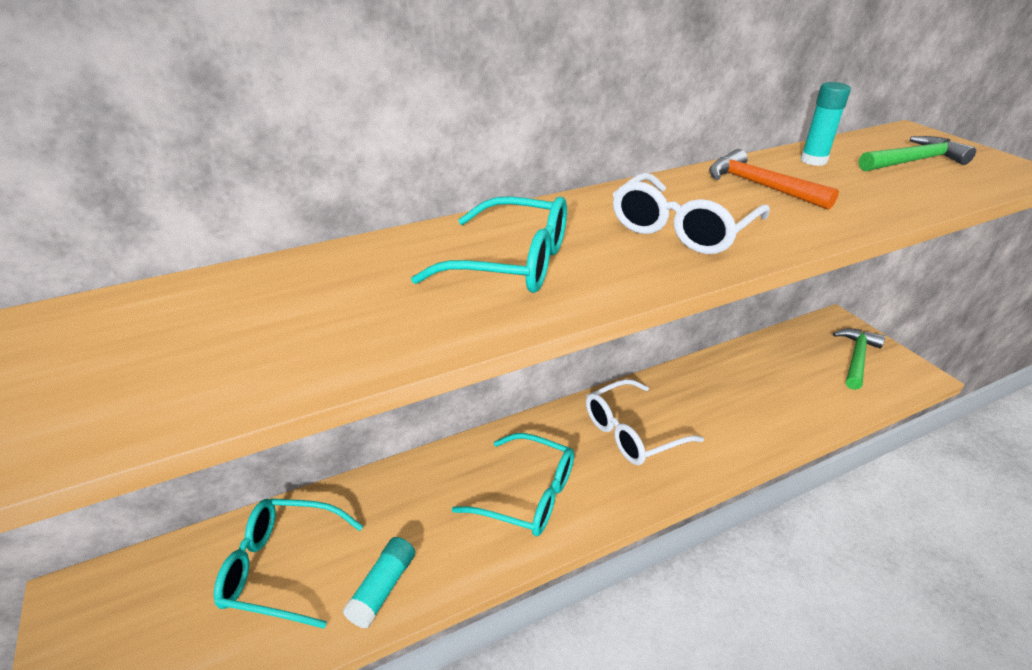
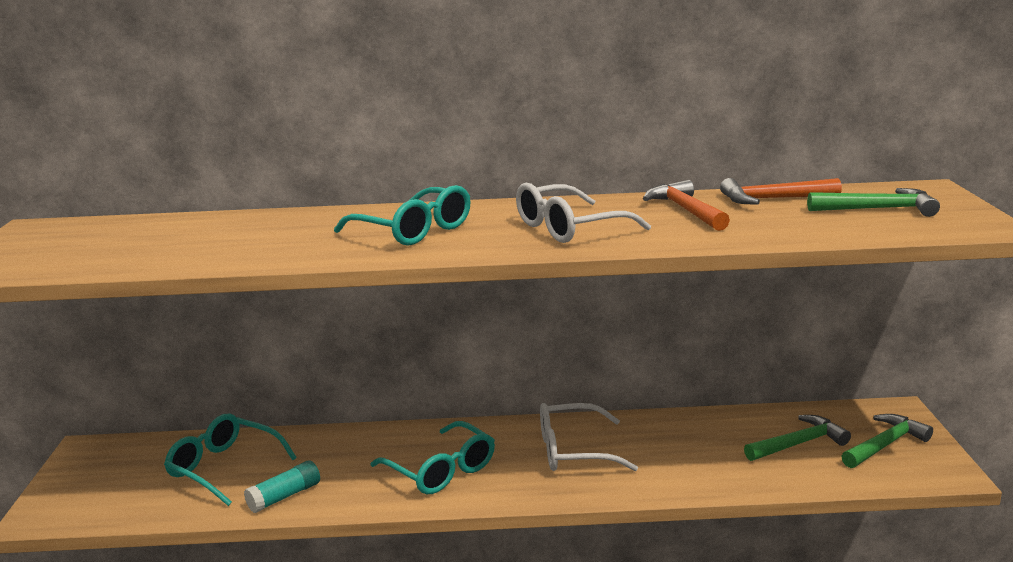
camera: 25 degrees right, 15 degrees down
turquoise glue stick [800,82,851,166] -> orange hammer [720,178,842,204]
none -> green hammer [744,415,851,461]

